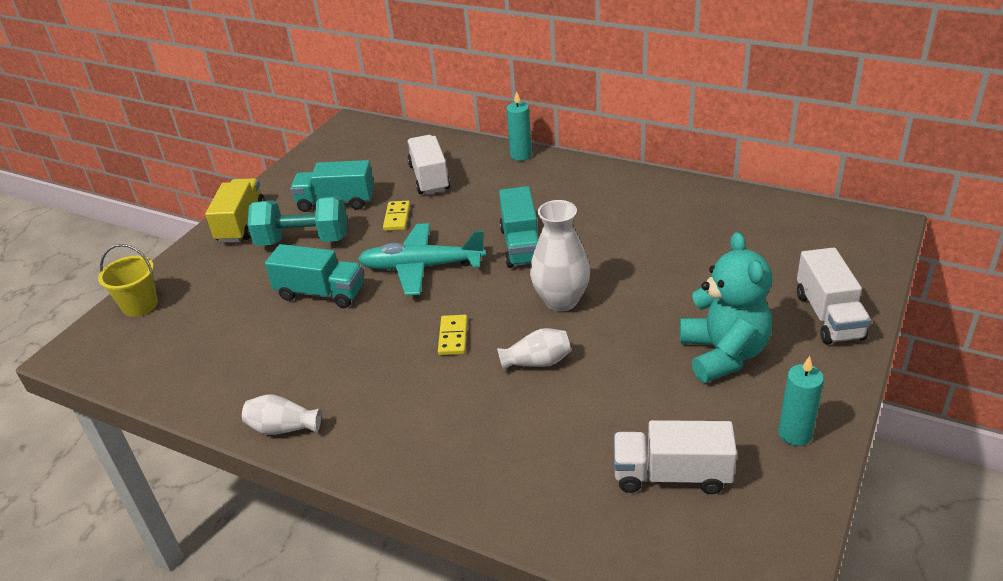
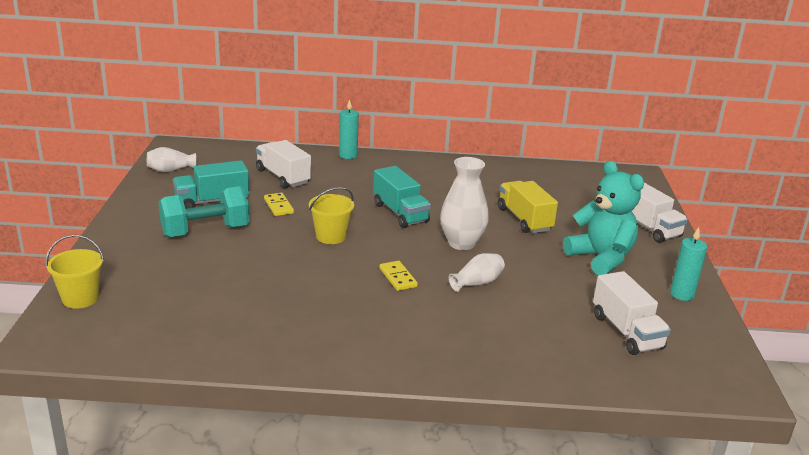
camera: 30 degrees left, 10 degrees down
yellow truck [205,178,265,243] -> yellow truck moved to [498,181,558,233]
white vase [242,394,322,435] -> white vase moved to [147,147,196,172]
turquoise truck [265,244,364,308] -> none
turquoise plane [358,223,486,295] -> yellow bucket [309,187,354,244]
white truck [614,420,737,494] -> white truck turned 90 degrees counterclockwise [593,271,671,355]

